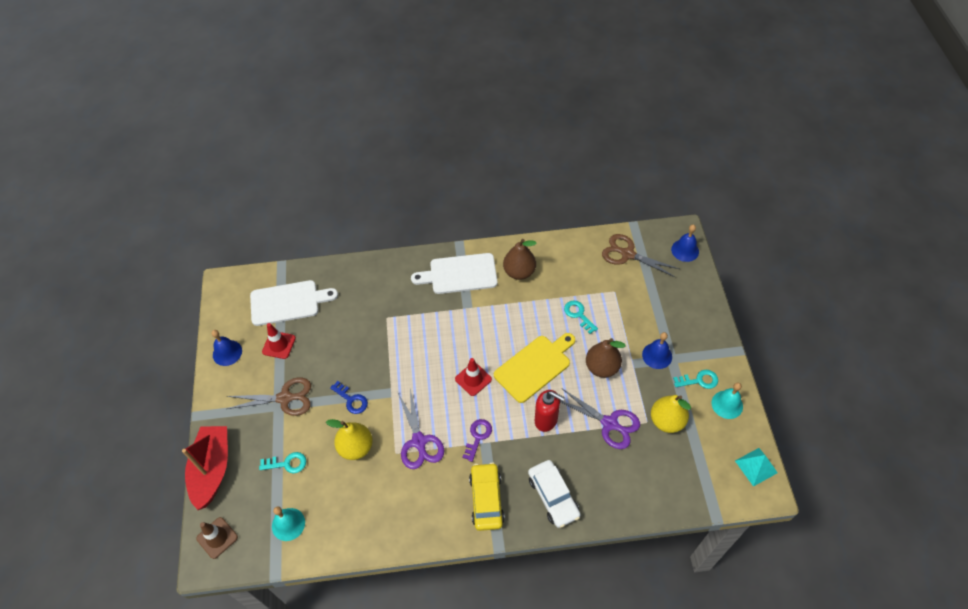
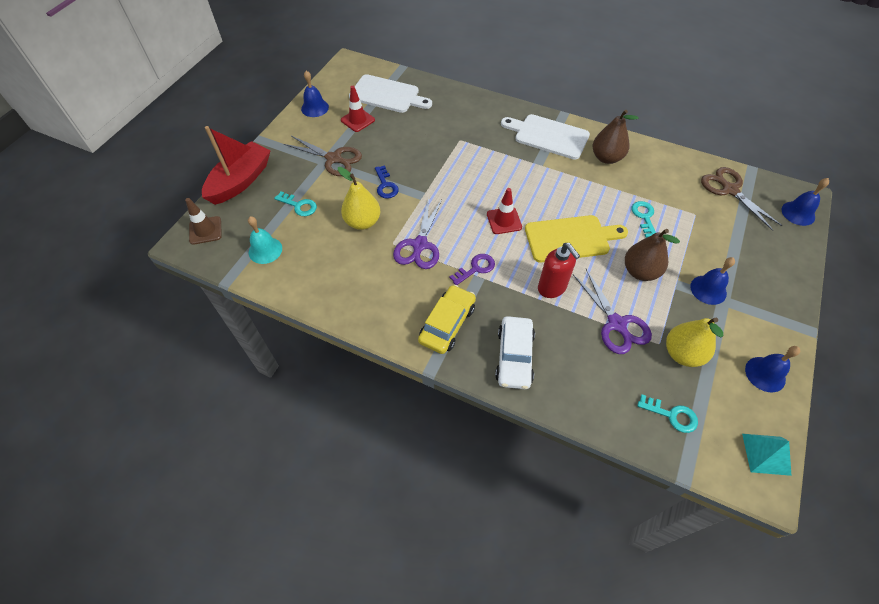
camera: 30 degrees right, 0 degrees up
turquoise key [673,370,718,389] -> turquoise key moved to [637,394,698,433]
turquoise bell [712,382,743,419] -> blue bell [745,346,800,392]

